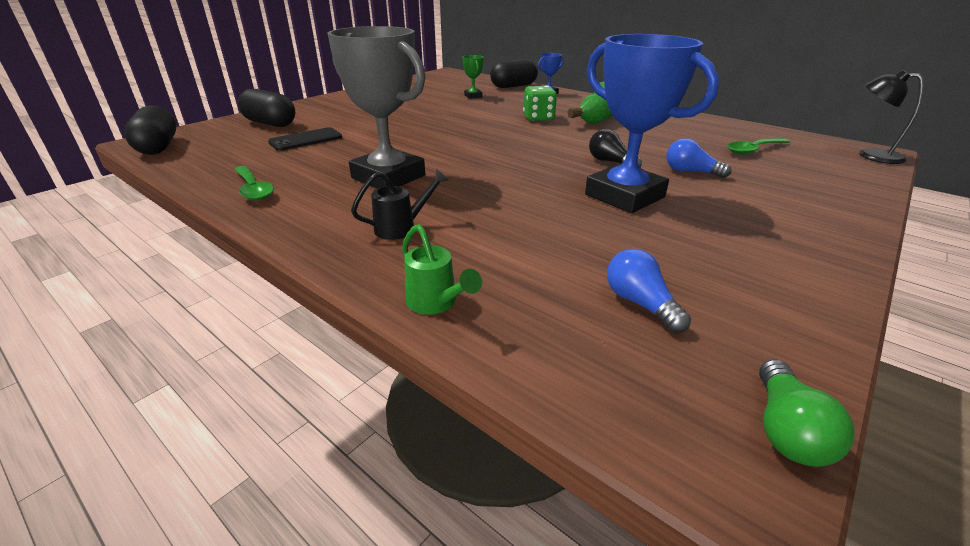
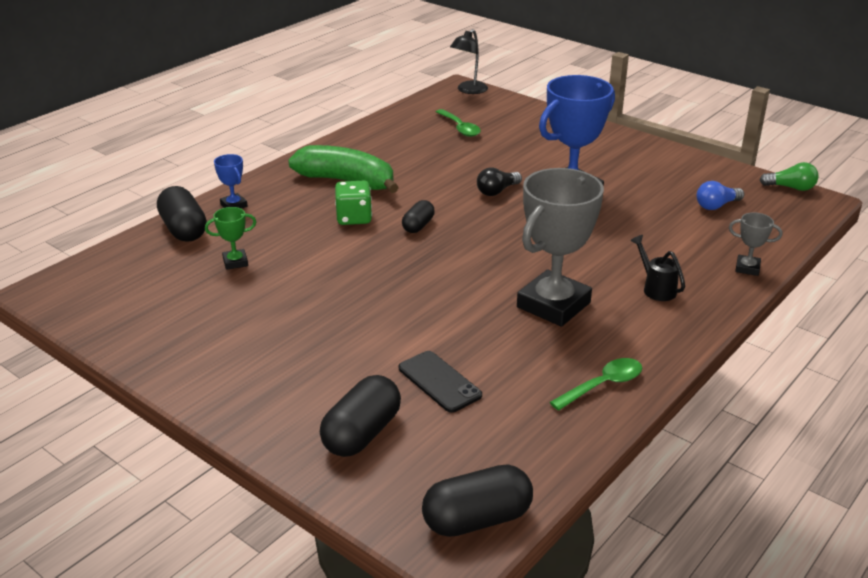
camera: 90 degrees left, 0 degrees up
green watering can [402,224,482,315] -> grey trophy [729,212,782,276]
blue light bulb [666,138,732,178] -> none
none -> black capsule [402,200,435,233]

